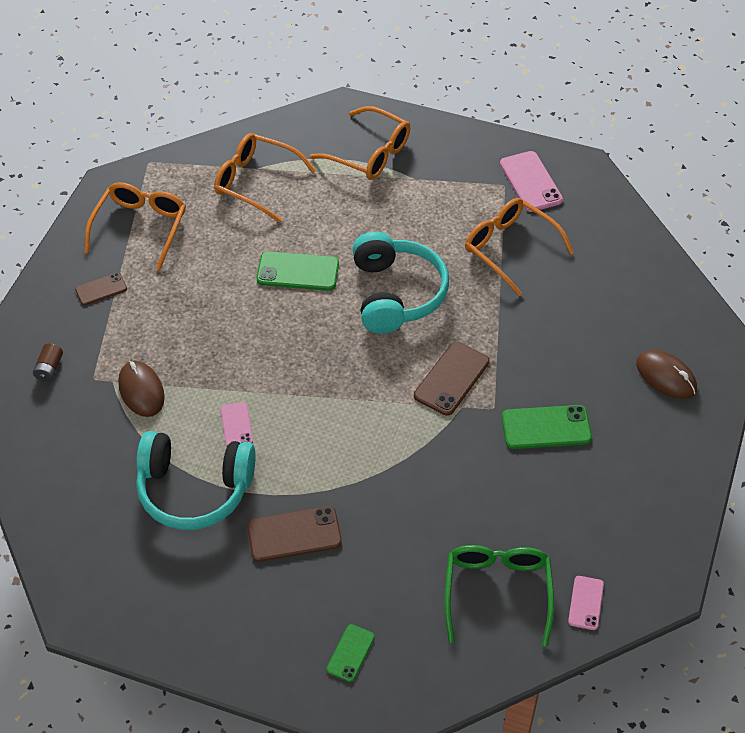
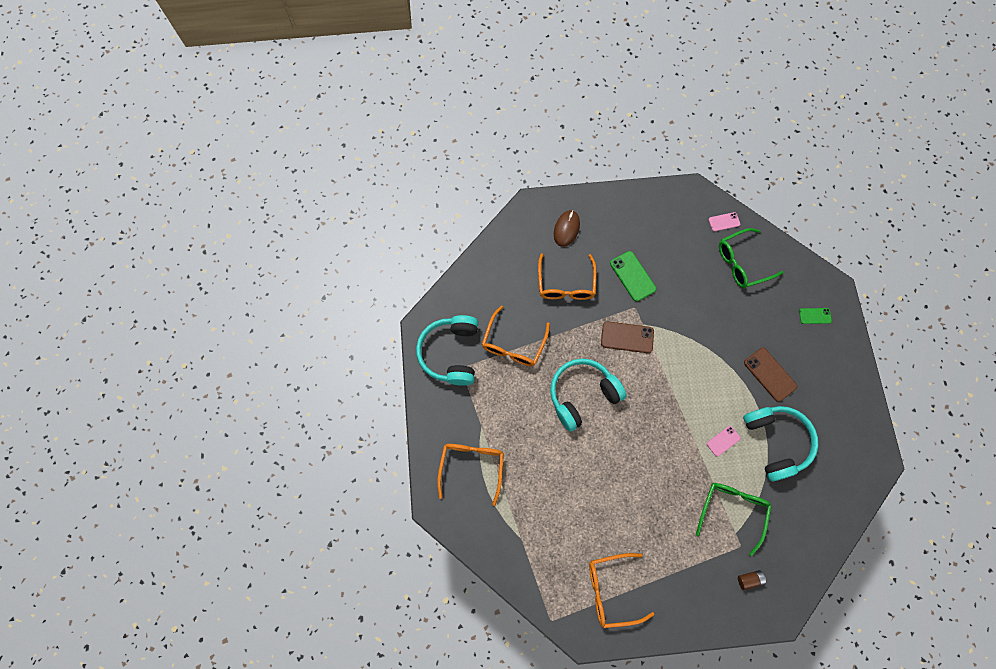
camera: 115 degrees left, 20 degrees up
brown phone [75,273,127,305] -> none
brown mouse [118,361,165,417] -> green glasses [696,483,772,556]
orange glasses [214,133,316,222] -> orange glasses moved to [538,253,597,300]
green phone [257,251,339,291] -> none
pink phone [500,151,563,212] -> turquoise headphones [416,315,478,386]

